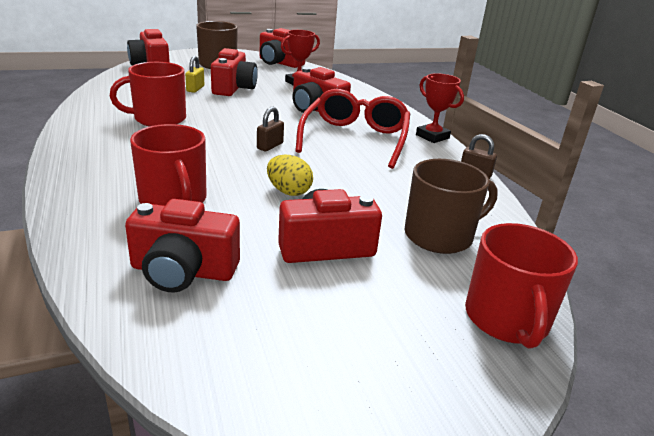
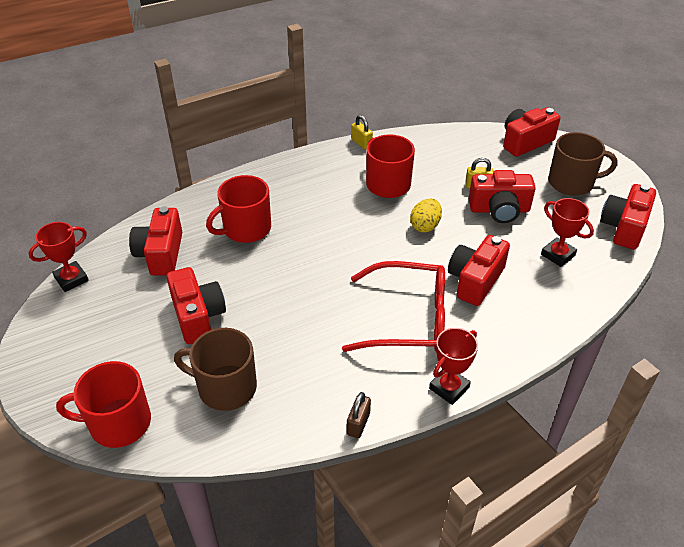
camera: 85 degrees right, 15 degrees up
brown padlock [257,107,284,151] -> none
yellow egg [267,154,313,196] -> yellow egg moved to [410,198,442,232]
brown mug [404,159,498,254] -> brown mug turned 135 degrees clockwise [174,328,257,411]
none -> red trophy [29,222,89,292]
none -> yellow padlock [351,115,373,149]

